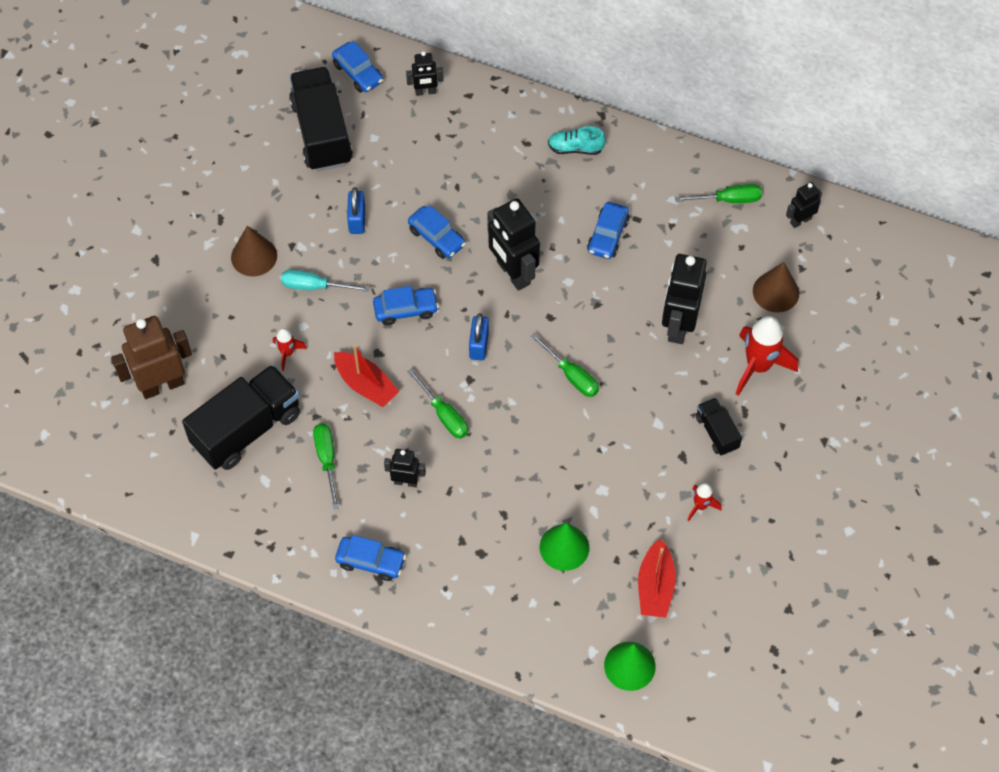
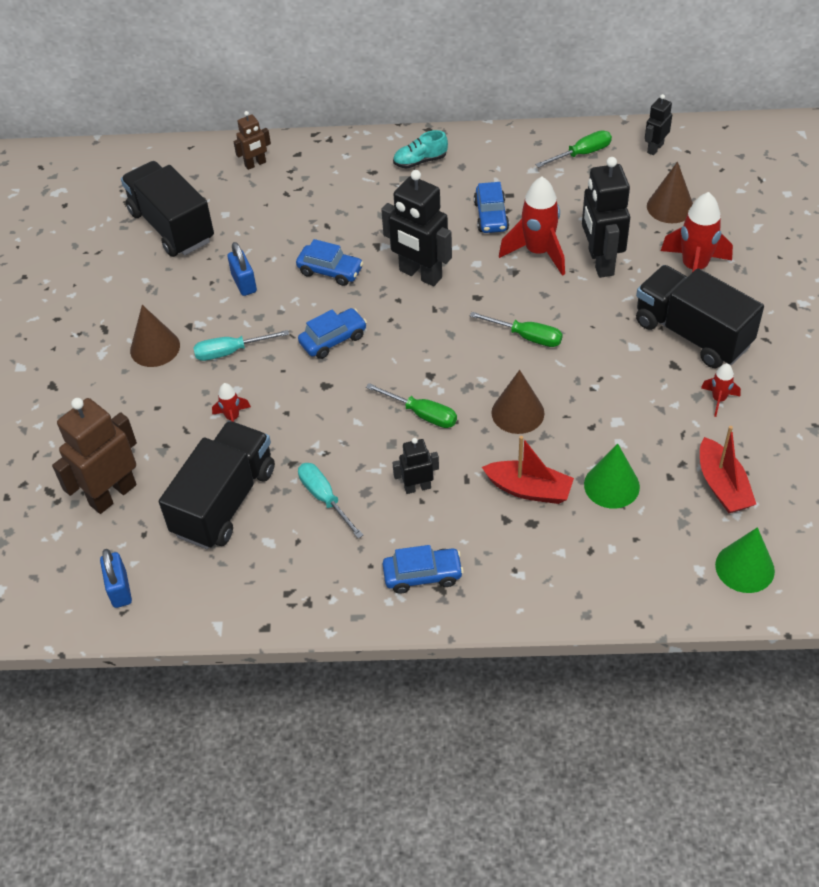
camera: 20 degrees left, 10 degrees down
green screwdriver [313,423,339,509] -> turquoise screwdriver [298,463,363,538]
blue car [332,41,383,93] -> none
red boat [334,345,399,407] -> red boat moved to [482,436,574,504]
black robot [406,51,444,96] -> brown robot [233,111,271,170]
blue padlock [469,313,489,360] -> blue padlock moved to [100,549,132,608]
black truck [696,398,742,455] -> black truck [636,265,764,368], size x2.01
none -> brown cone [491,370,545,434]
none -> red rocket [499,177,565,276]

